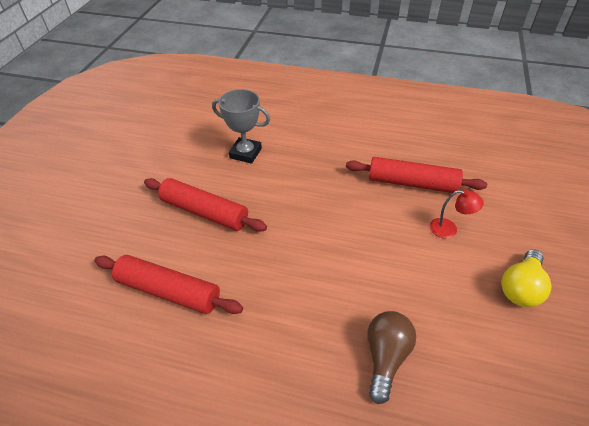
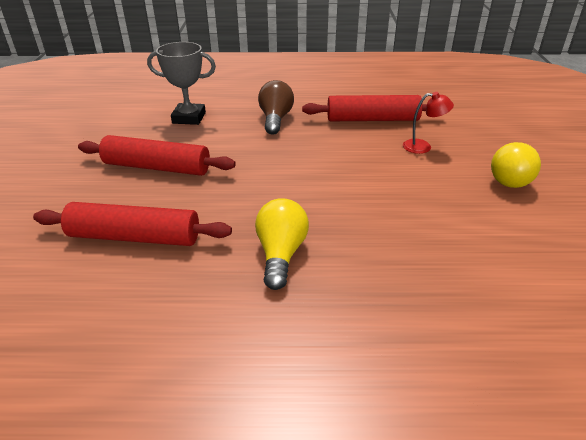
camera: 15 degrees left, 10 degrees down
brown light bulb [367,311,416,404] -> brown light bulb moved to [258,80,294,135]
none -> yellow light bulb [255,198,309,290]

